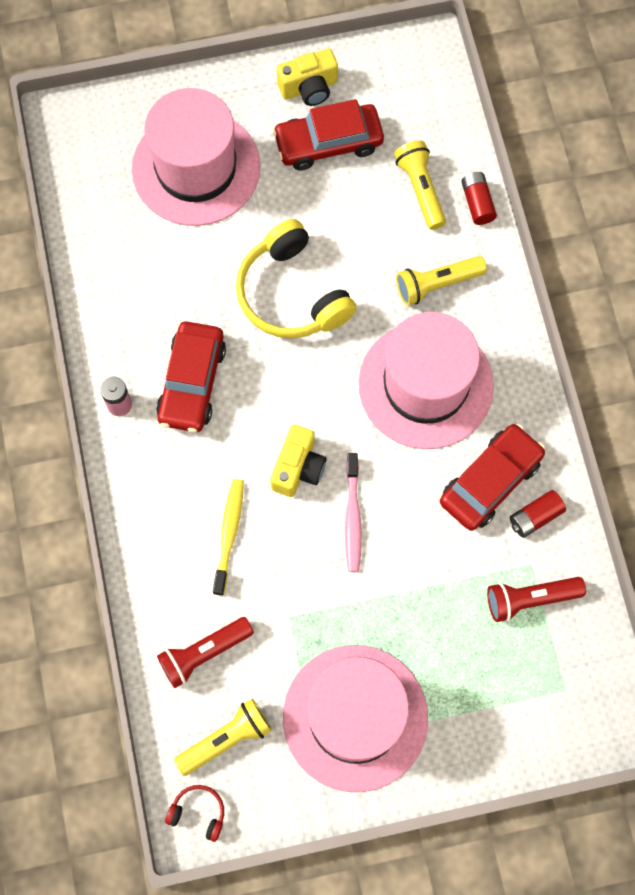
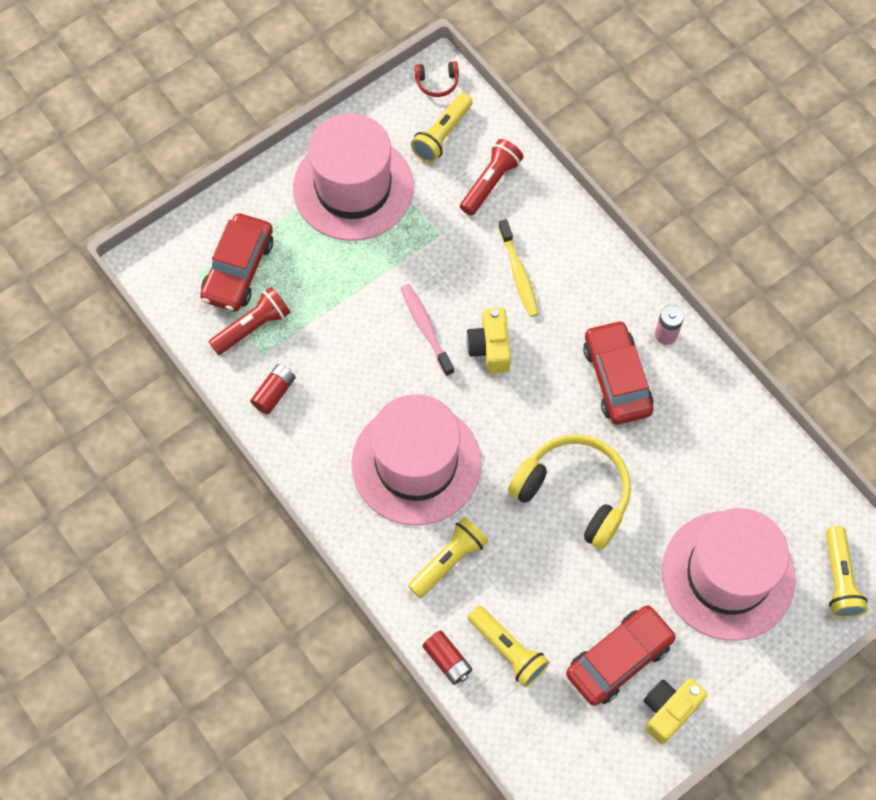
camera: 155 degrees right, 5 degrees down
red car [440,424,545,531] -> red car moved to [200,213,273,312]
none -> yellow flashlight [826,526,867,618]

